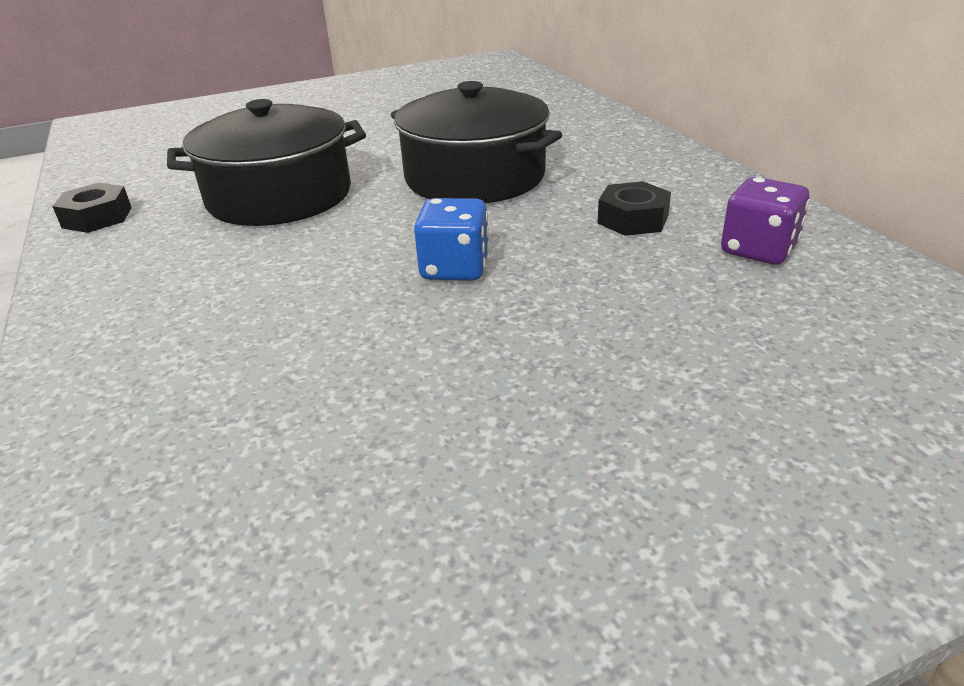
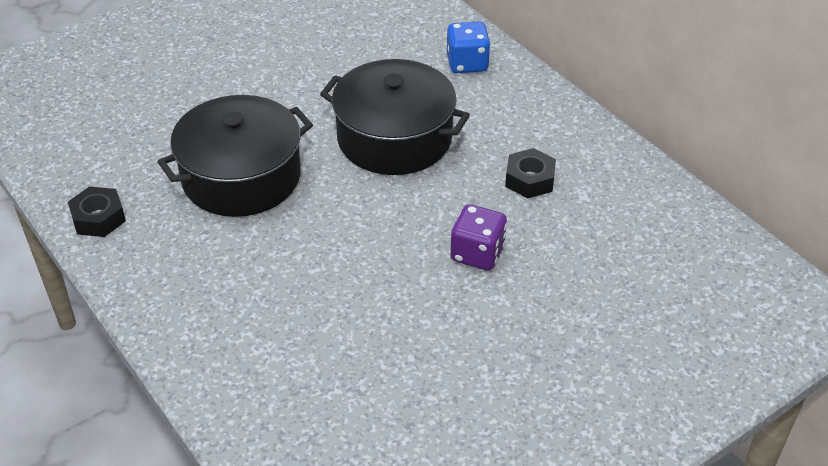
camera: 15 degrees left, 10 degrees up
blue dice [414,198,489,281] -> blue dice moved to [447,22,490,73]
purple dice [721,177,810,265] -> purple dice moved to [451,204,507,270]

